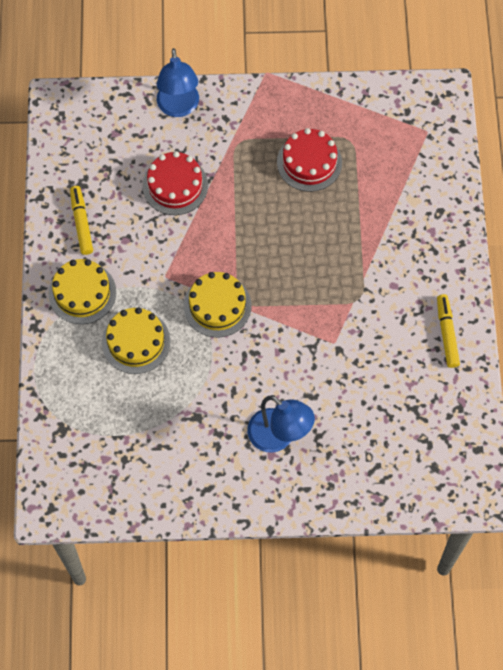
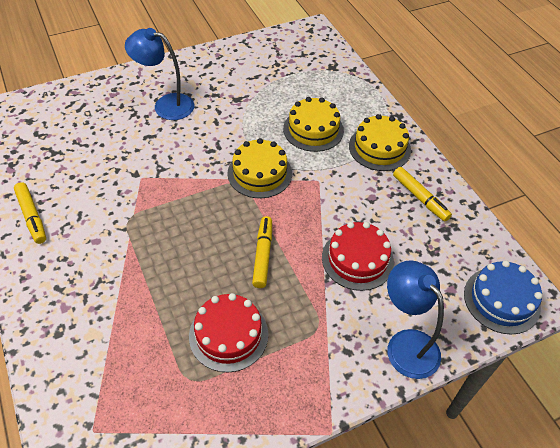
camera: 155 degrees right, 15 degrees down
none -> yellow marker [252,216,272,288]
none -> blue cake [464,260,543,335]

